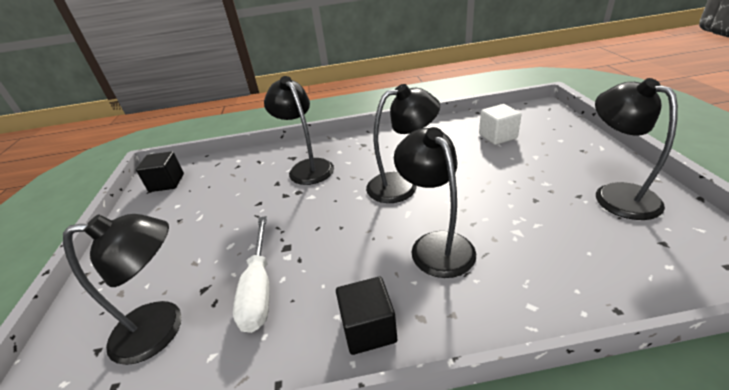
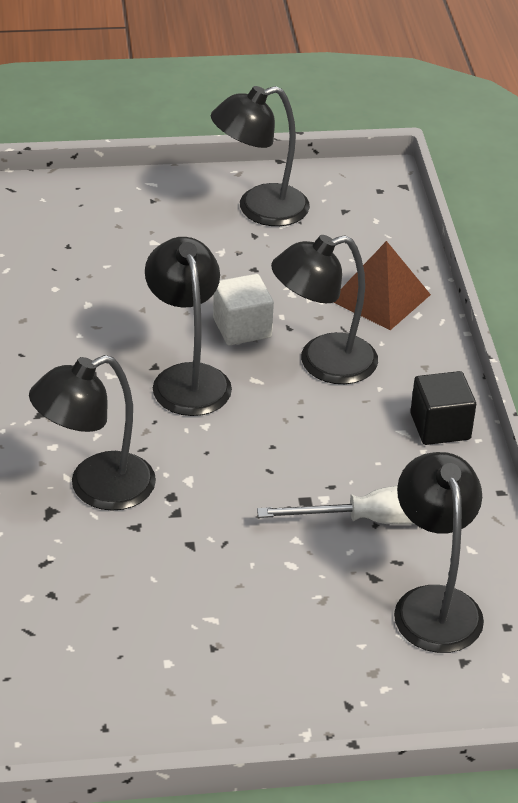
camera: 95 degrees left, 5 degrees up
black cube [136,151,184,192] -> none
white cube [479,104,522,145] -> white cube moved to [213,274,274,345]
none -> brown pyramid [334,241,431,330]

